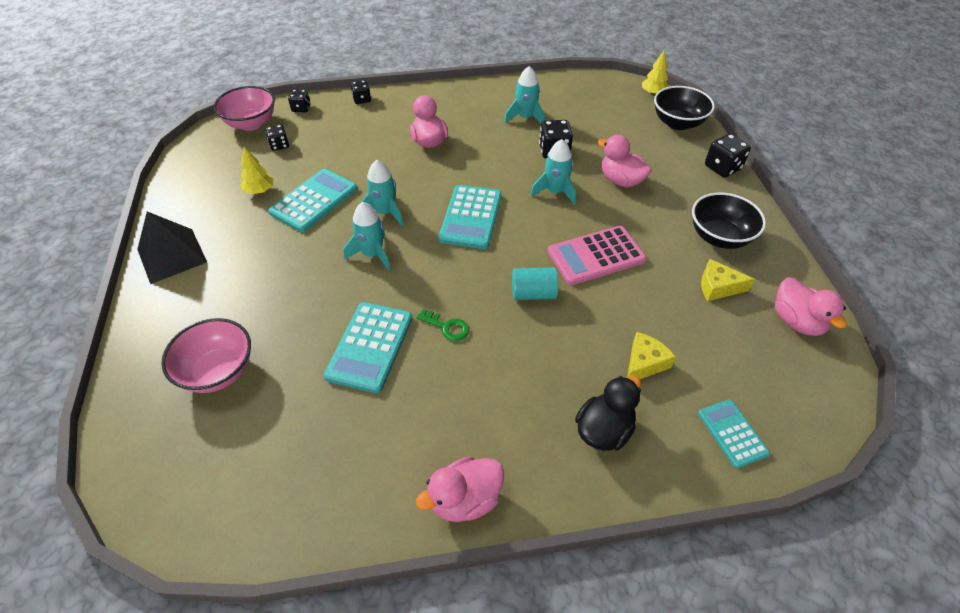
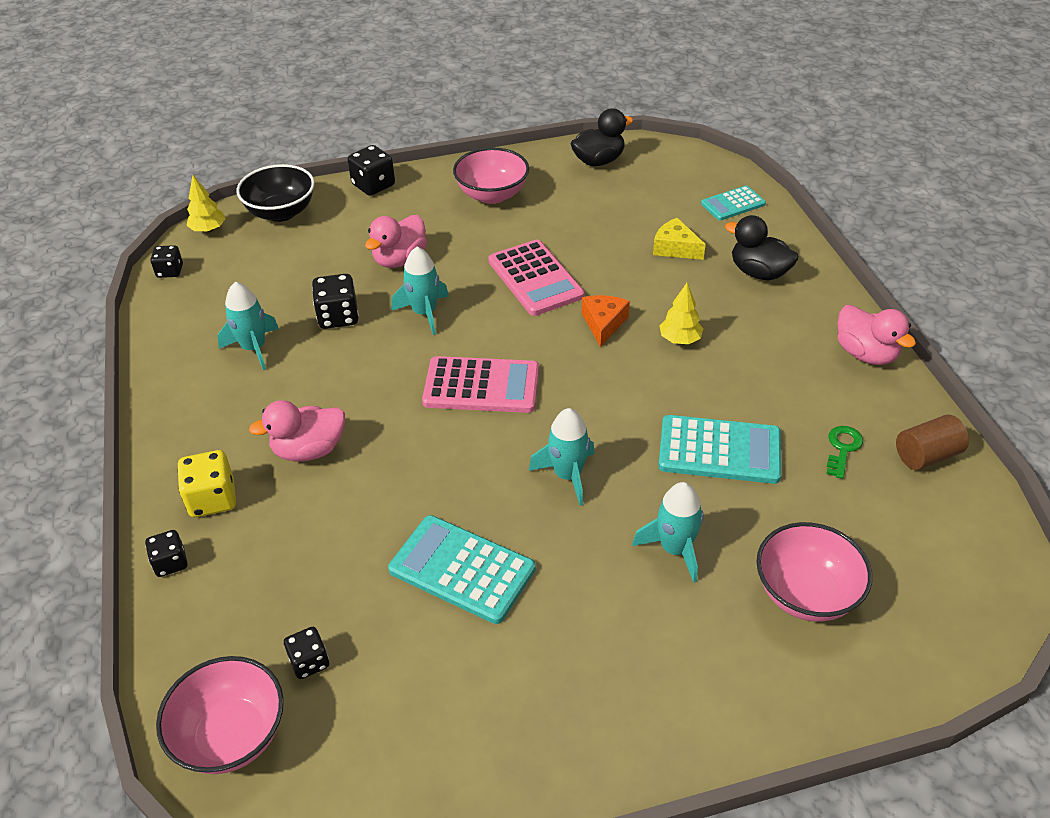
camera: 95 degrees left, 5 degrees down
black pyramid [137,211,207,284] -> none
yellow tree [241,147,273,194] -> yellow tree moved to [659,283,703,344]
black dice [288,89,311,112] -> black dice moved to [150,245,183,278]
turquoise rocket [361,160,404,226] -> turquoise rocket moved to [632,482,704,583]
green key [416,309,469,341] -> green key moved to [827,426,863,479]
turquoise calculator [439,185,502,249] -> pink calculator [422,356,539,413]
turquoise cylinder [512,267,558,300] -> orange cheese [582,295,630,347]
black bowl [692,193,766,249] -> pink bowl [453,148,529,204]
yellow cheese [701,259,755,301] -> none
pink duck [775,277,847,336] -> black duck [570,108,633,166]
none -> yellow dice [177,450,236,517]
none -> brown cylinder [896,414,969,470]

